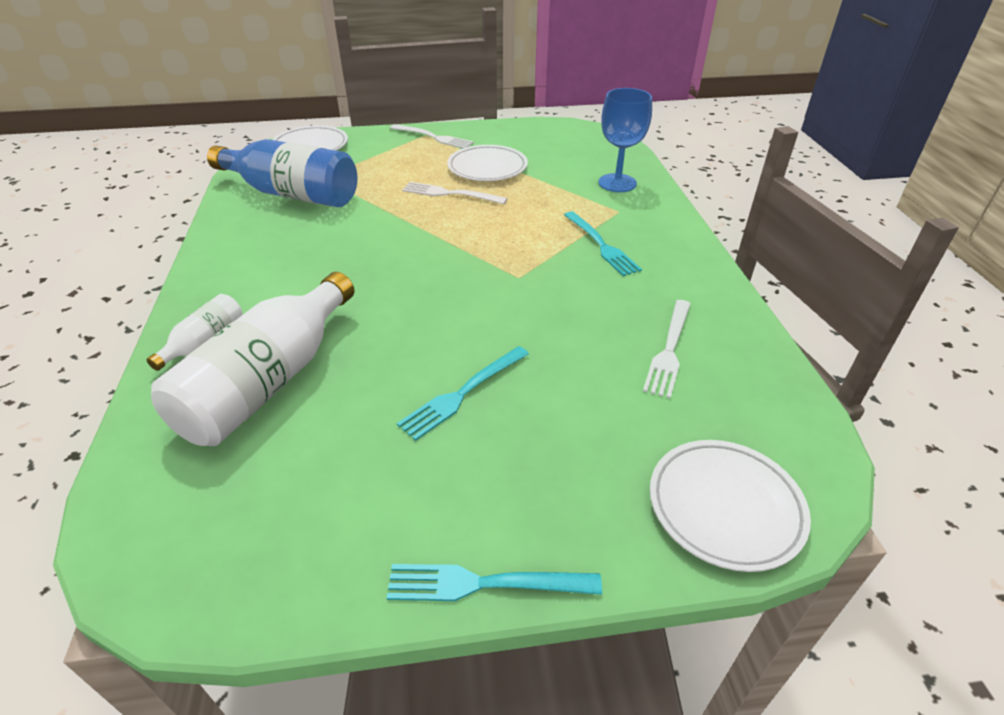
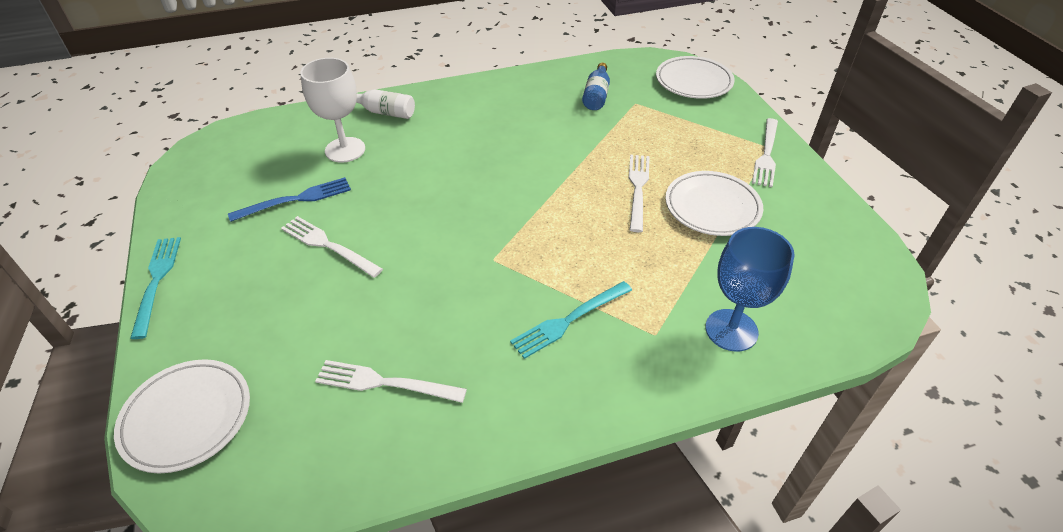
camera: 80 degrees right, 5 degrees up
white bottle [151,272,355,446] -> white goblet [300,58,365,162]
blue bottle [207,139,358,207] -> blue bottle [582,63,610,110], size x0.47
turquoise fork [397,346,529,441] -> white fork [281,216,383,278]
none -> blue fork [228,177,351,222]

